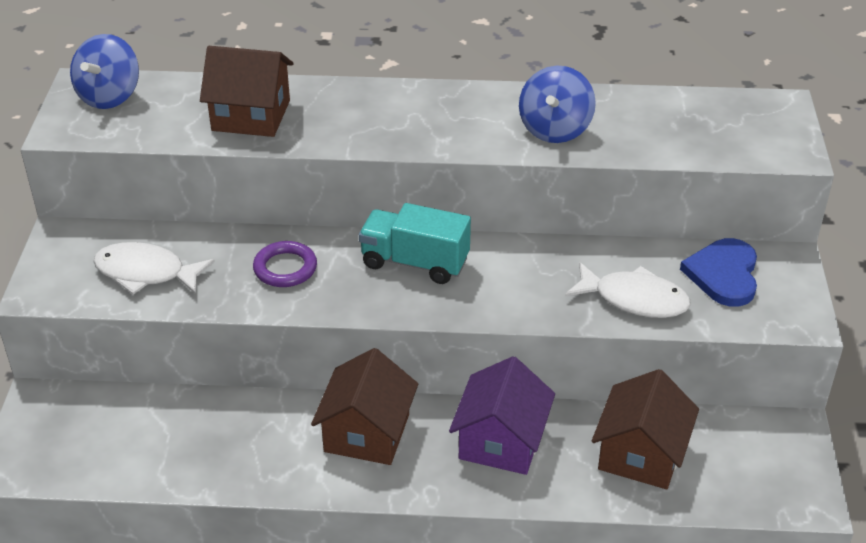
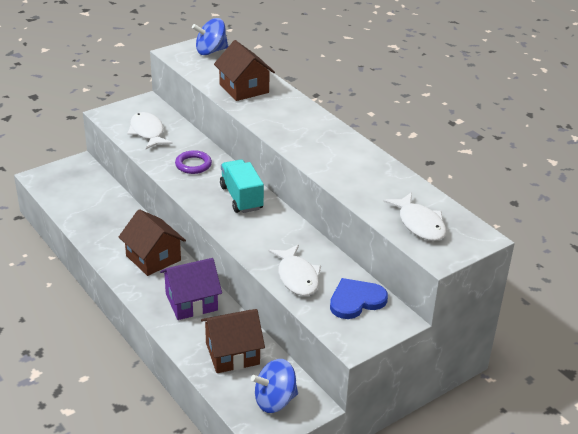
camera: 50 degrees right, 5 degrees down
brown house [311,348,418,465] -> brown house turned 75 degrees clockwise [119,209,186,276]
blue spinning top [519,66,596,143] -> blue spinning top moved to [251,359,298,413]
none -> white fish [383,192,446,241]

